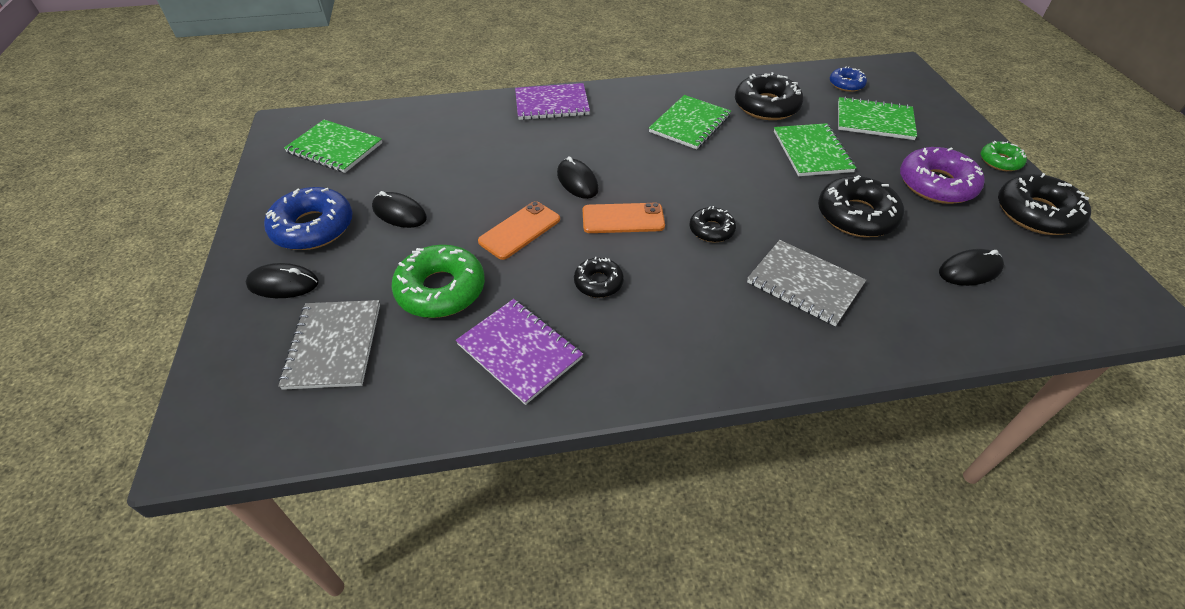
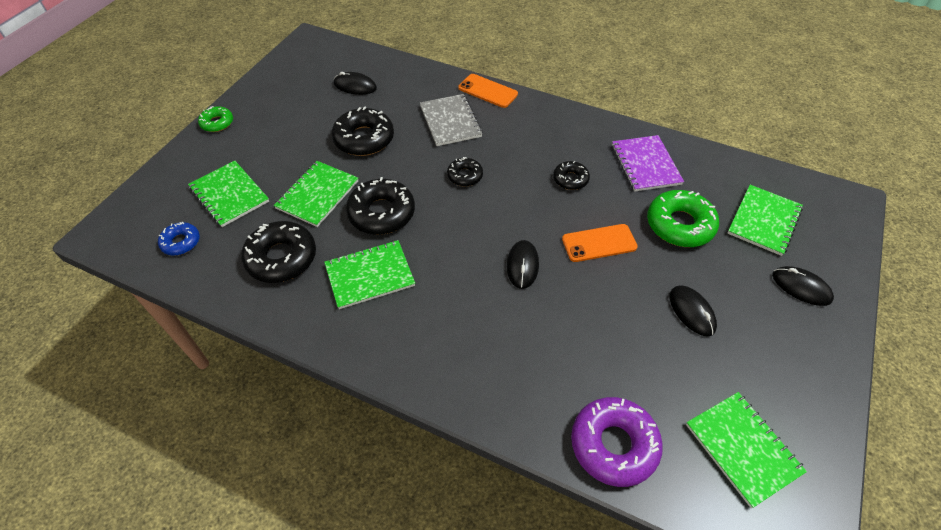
camera: 145 degrees left, 5 degrees up
blue donut [264,187,353,250] -> none
grey notebook [278,300,380,390] -> green notebook [727,185,803,256]
purple notebook [515,83,590,120] -> none
orange phone [583,203,665,233] -> orange phone moved to [459,74,518,108]
purple donut [900,147,985,204] -> purple donut moved to [571,397,663,487]
black donut [998,173,1091,235] -> black donut moved to [346,177,415,235]

